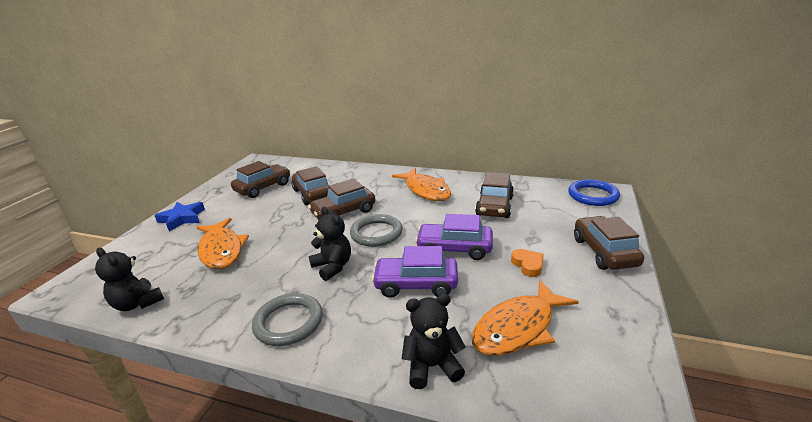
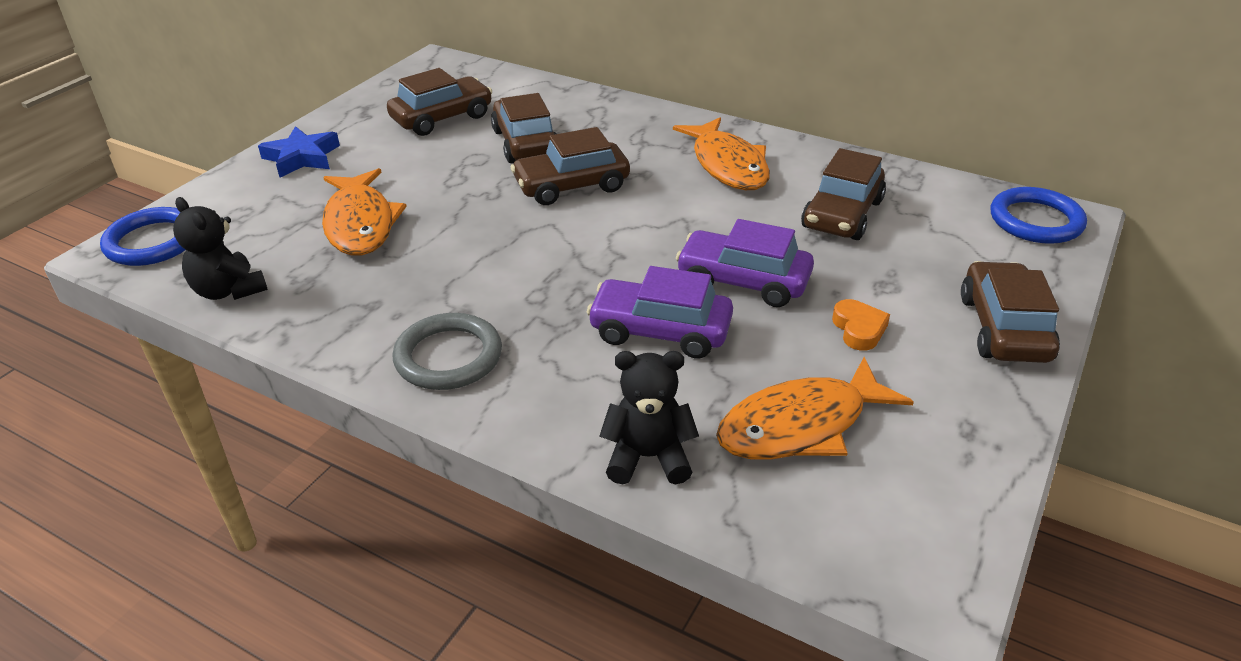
camera: 10 degrees right, 10 degrees up
black teddy bear [309,207,351,281] -> none
grey ring [350,214,403,247] -> none
none -> blue ring [100,207,185,266]

